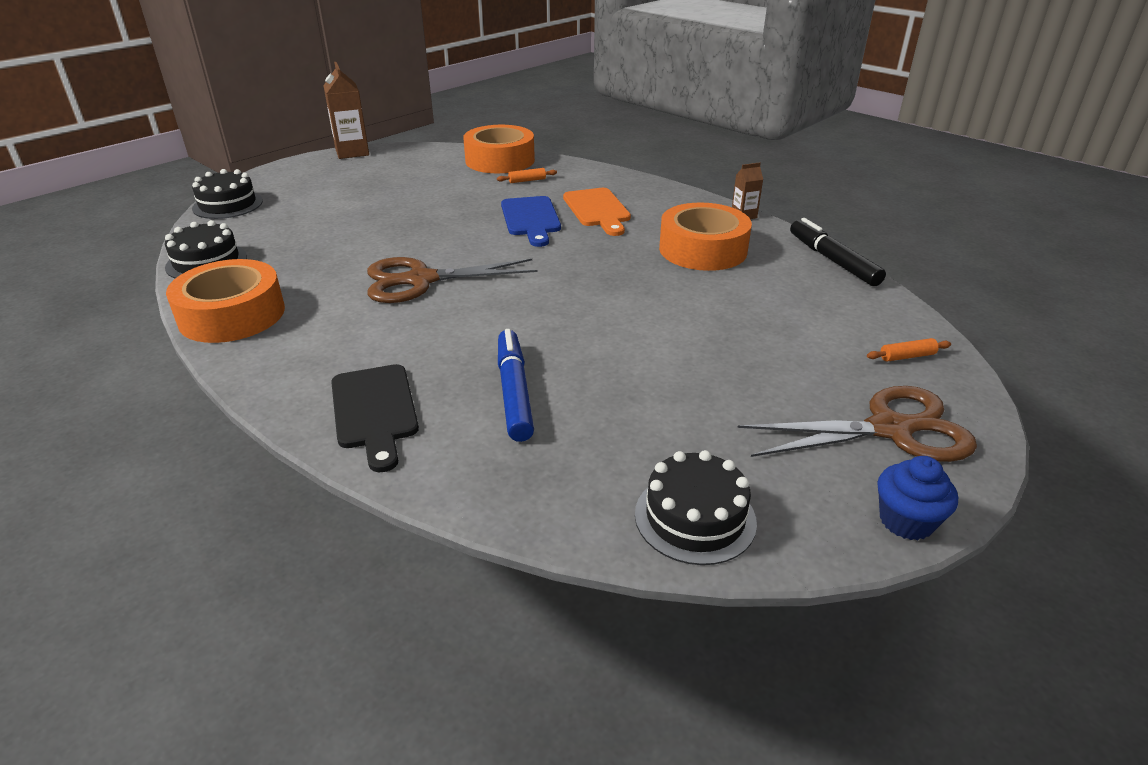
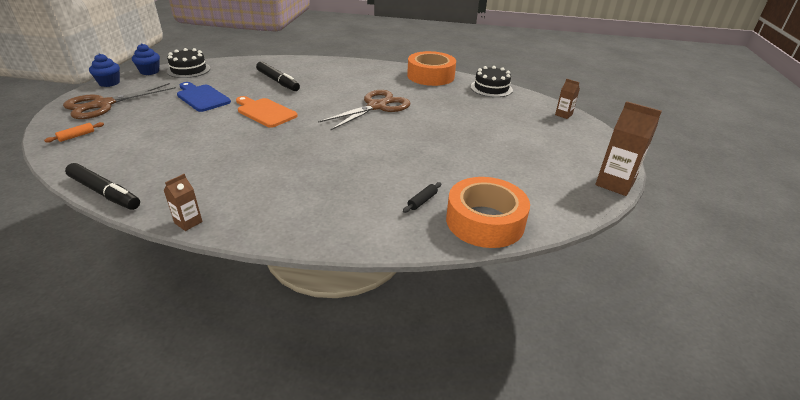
camera: 145 degrees right, 0 degrees up
black cake [192,169,263,219] -> brown carton [555,79,580,119]
black cutting board [331,364,419,472] -> none
orange rolling pin [497,168,557,183] -> black rolling pin [403,182,441,213]
blue marker [498,329,534,442] -> black marker [256,61,300,91]
blue cutting board [501,196,561,247] -> blue cutting board moved to [177,82,231,112]
orange cutting board [563,188,631,236] -> orange cutting board moved to [236,96,298,128]
orange tape [659,203,752,271] -> none
none -> blue cupcake [132,43,160,75]

